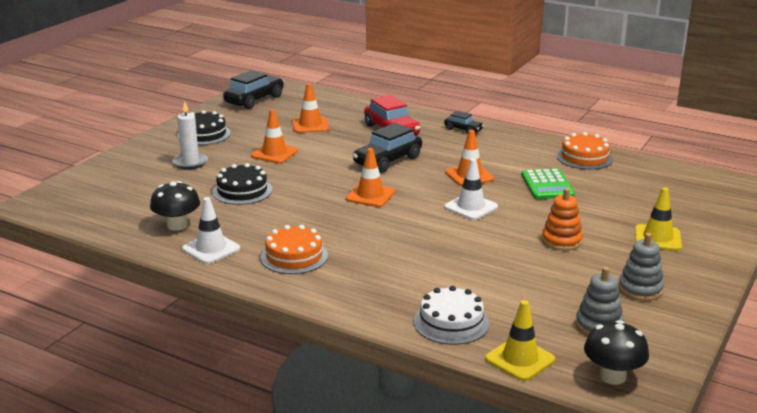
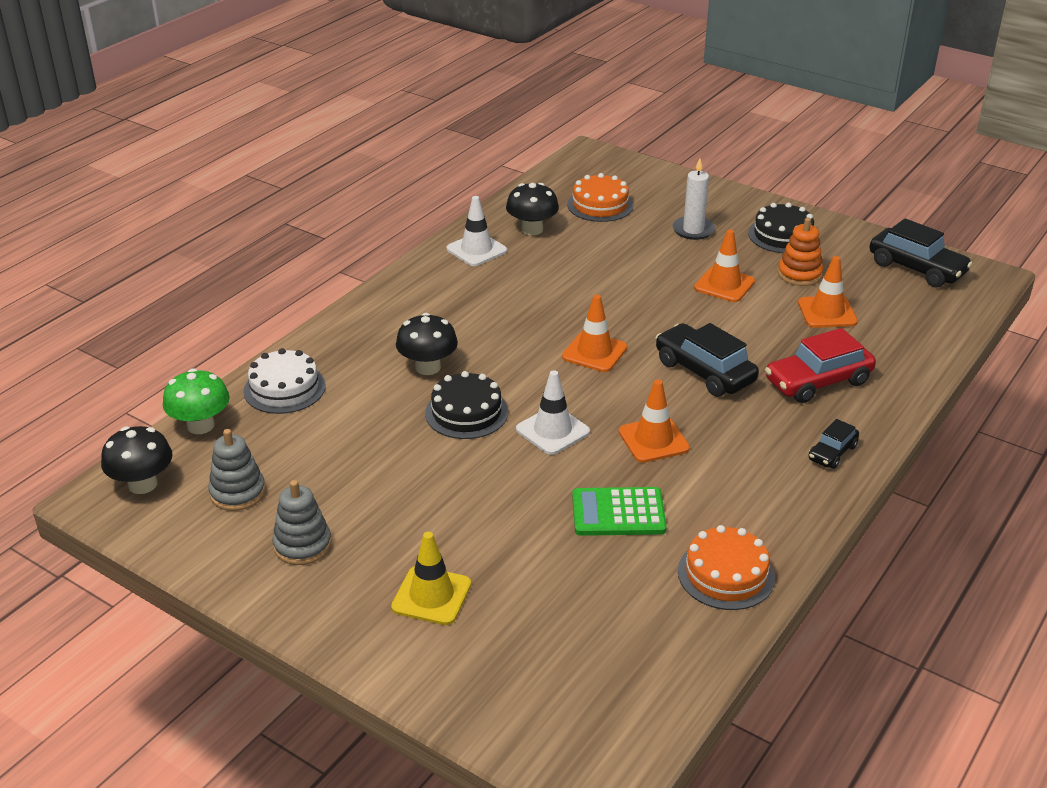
camera: 95 degrees right, 10 degrees up
black cake [212,163,272,205] -> black cake moved to [425,371,508,439]
orange cake [261,225,328,274] -> orange cake moved to [567,173,634,222]
yellow traffic cone [485,300,555,381] -> green mushroom [163,368,230,434]
orange stacking toy [542,188,583,251] -> orange stacking toy moved to [778,218,823,286]
none -> black mushroom [396,313,458,375]

